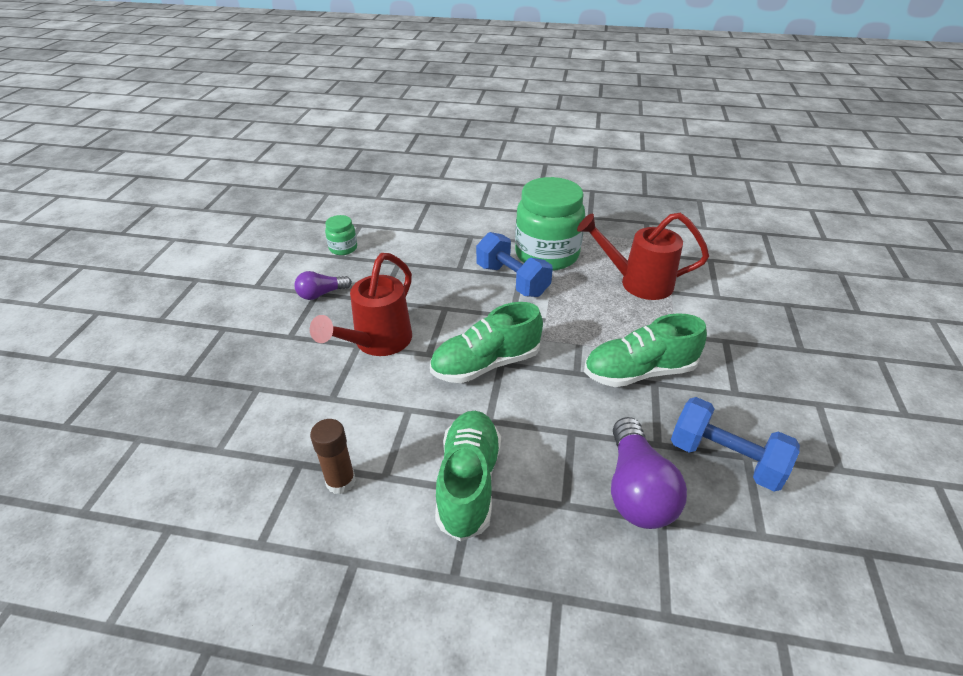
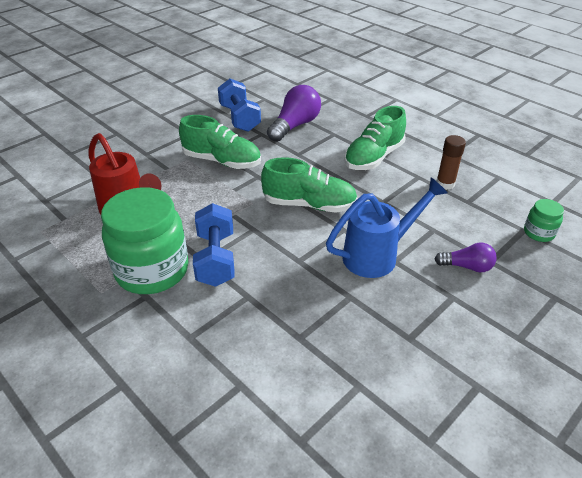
camera: 145 degrees left, 0 degrees up
purple light bulb [294,271,352,300] -> purple light bulb moved to [435,243,497,272]
red watering can [310,253,412,356] -> blue watering can [326,177,448,278]
green jar [325,215,357,255] -> green jar moved to [524,199,564,242]

